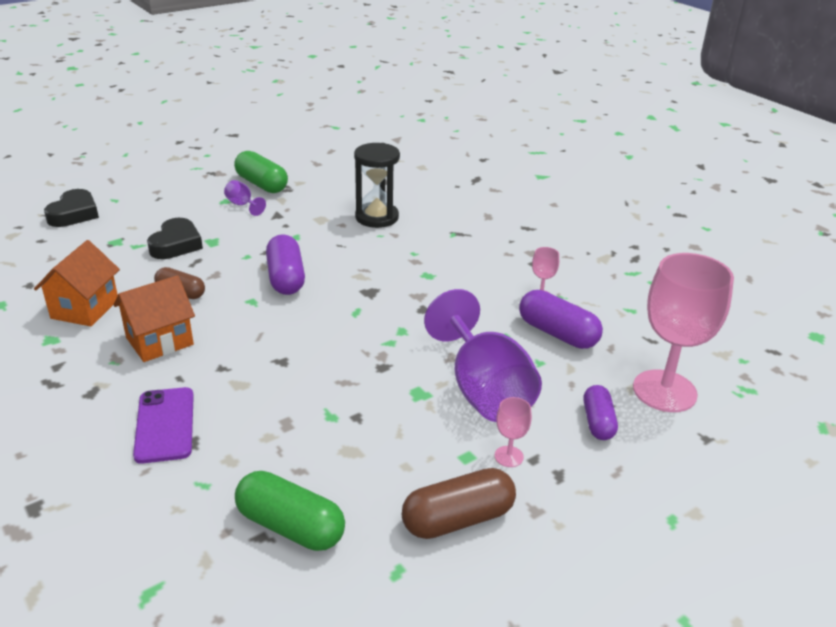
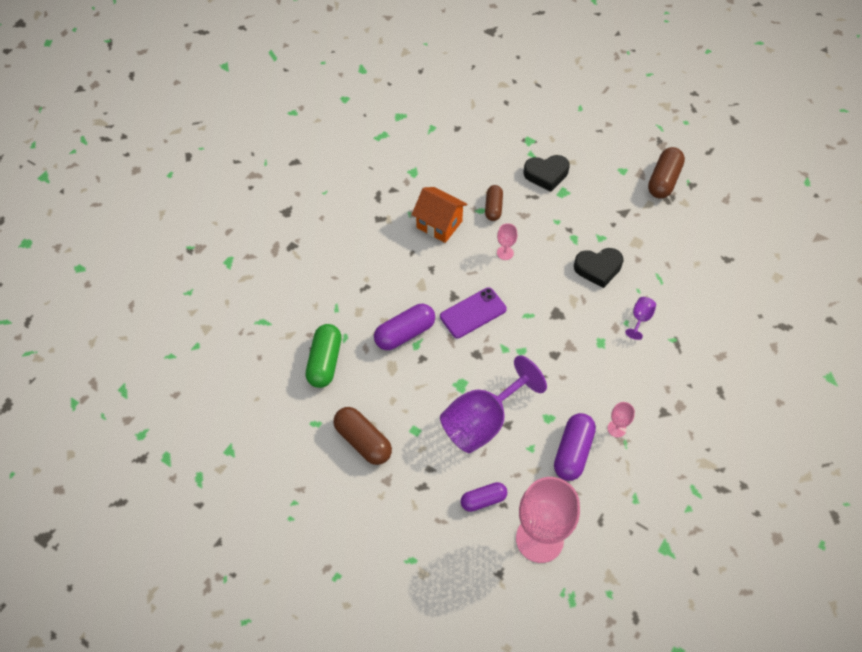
camera: 70 degrees right, 25 degrees up
orange house [34,240,120,326] -> none
black heart [44,189,99,227] -> black heart moved to [574,248,623,288]
purple phone [133,387,194,464] -> purple phone moved to [440,287,507,338]
purple goblet [224,180,266,216] -> purple goblet moved to [625,297,656,340]
green capsule [234,151,288,193] -> brown capsule [648,147,685,198]
purple capsule [266,234,305,295] -> purple capsule moved to [374,304,435,350]
black hourglass [354,143,400,228] -> none
pink goblet [495,397,532,467] -> pink goblet moved to [497,223,517,260]

